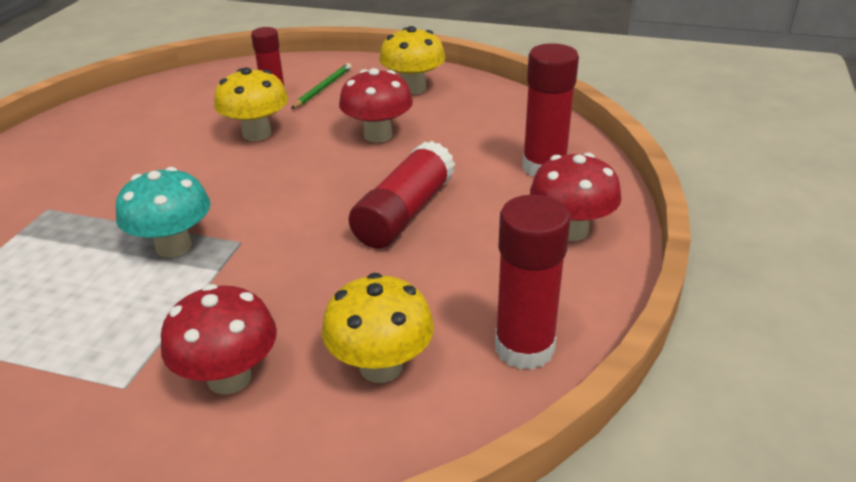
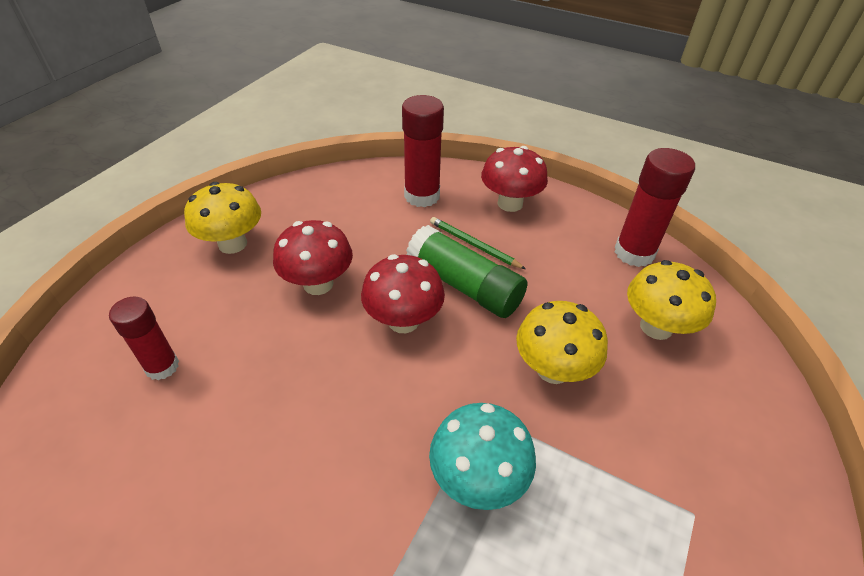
camera: 80 degrees left, 10 degrees up
red mushroom [161,284,277,395] -> red mushroom moved to [361,254,445,333]
yellow mushroom [214,67,288,141] -> yellow mushroom moved to [516,301,608,384]
green pencil [291,63,352,109] -> green pencil moved to [430,217,526,269]
red glue stick [349,141,455,249] -> green glue stick [406,225,527,318]

